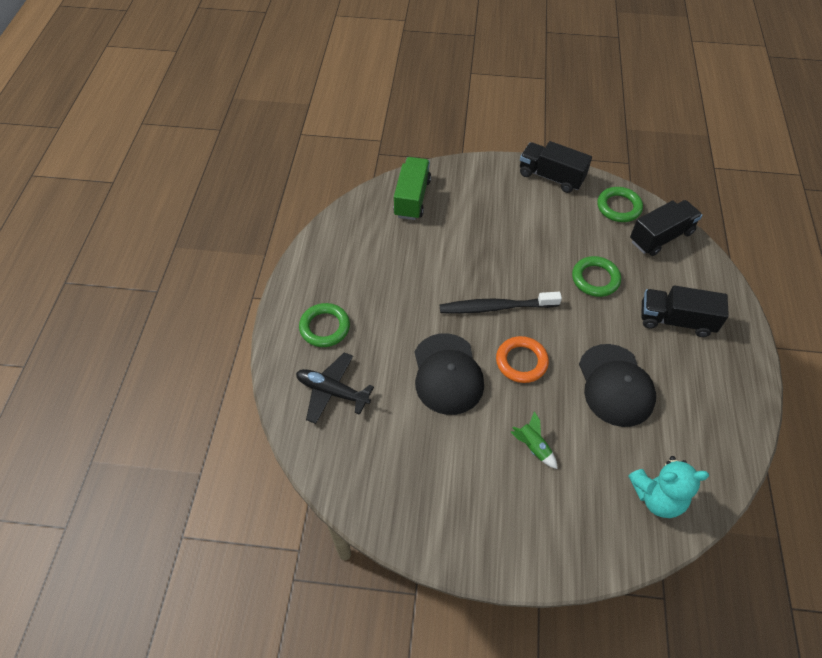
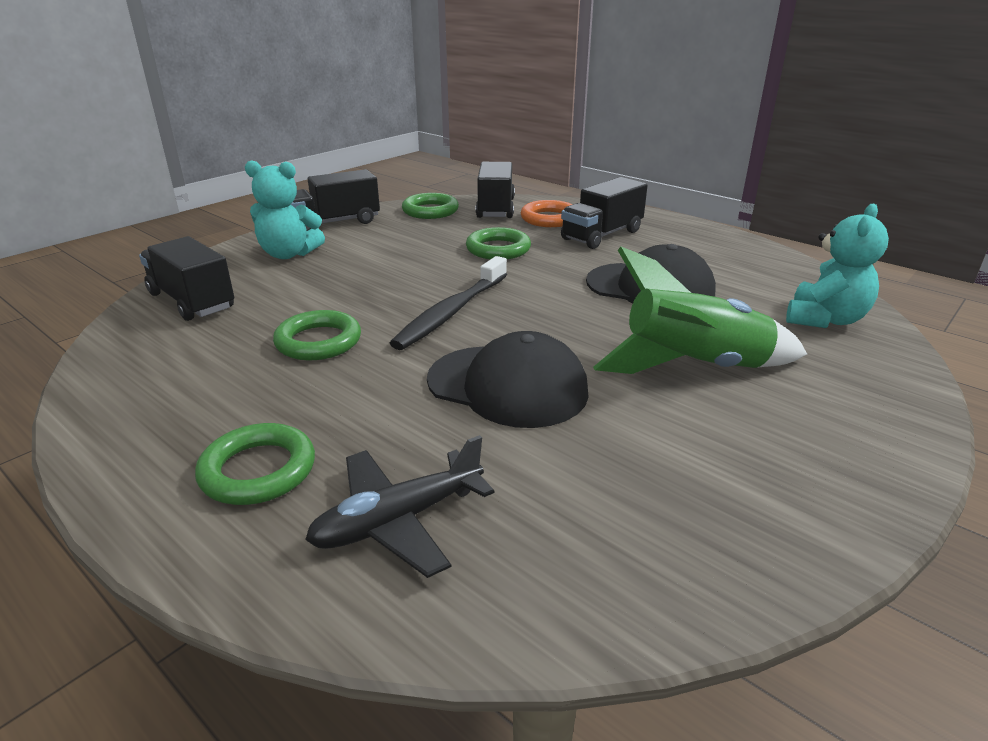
camera: 55 degrees left, 25 degrees down
green truck [393,157,431,220] -> black truck [139,236,234,321]
orange ring [496,336,549,383] -> orange ring moved to [521,200,573,227]
green rocket [511,411,558,469] -> green rocket [593,247,807,374], size x2.26
none -> turquoise teddy bear [245,160,325,259]
none -> green ring [273,310,361,360]

